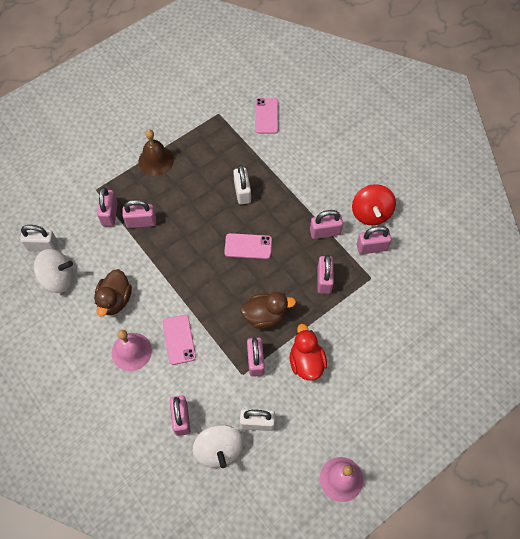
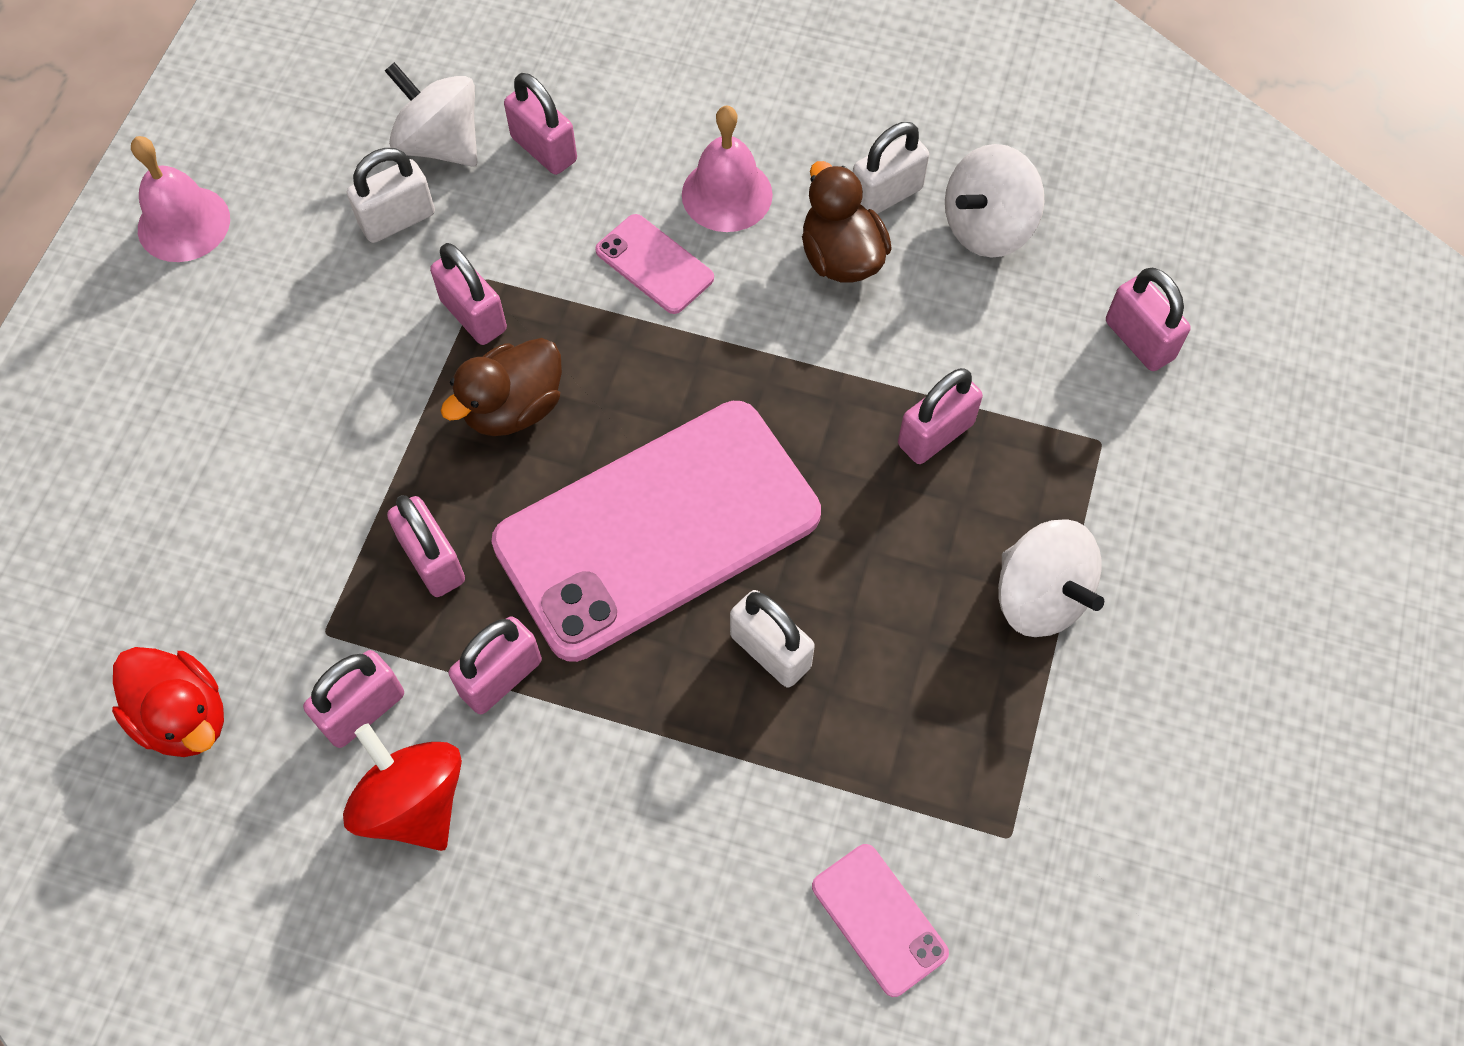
camera: 145 degrees right, 0 degrees up
white padlock [20,225,58,252] -> white padlock moved to [853,122,929,214]
pink padlock [97,187,118,227] -> pink padlock moved to [1106,268,1191,371]
brown bell [139,129,174,176] -> white spinning top [998,519,1104,637]
pink phone [224,233,272,259] -> pink phone [491,401,821,662], size x2.43
red duck [290,324,327,380] -> red duck moved to [112,647,224,757]

